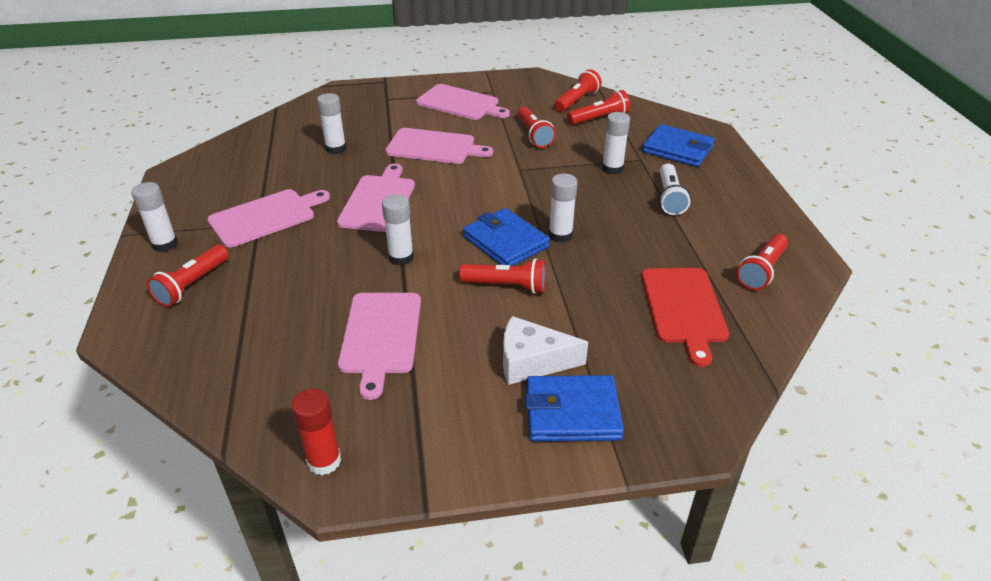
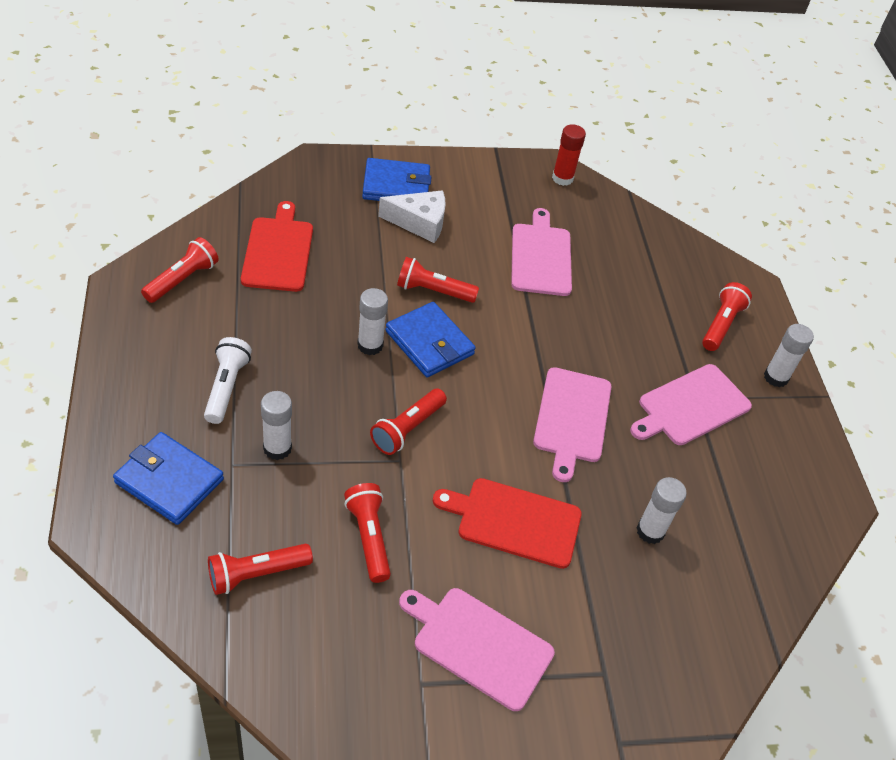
camera: 175 degrees right, 10 degrees up
white glue stick [382,194,414,266] -> none
pink cutting board [385,128,493,164] -> red cutting board [433,478,582,569]
red flashlight [555,69,602,112] -> red flashlight moved to [370,389,447,455]

